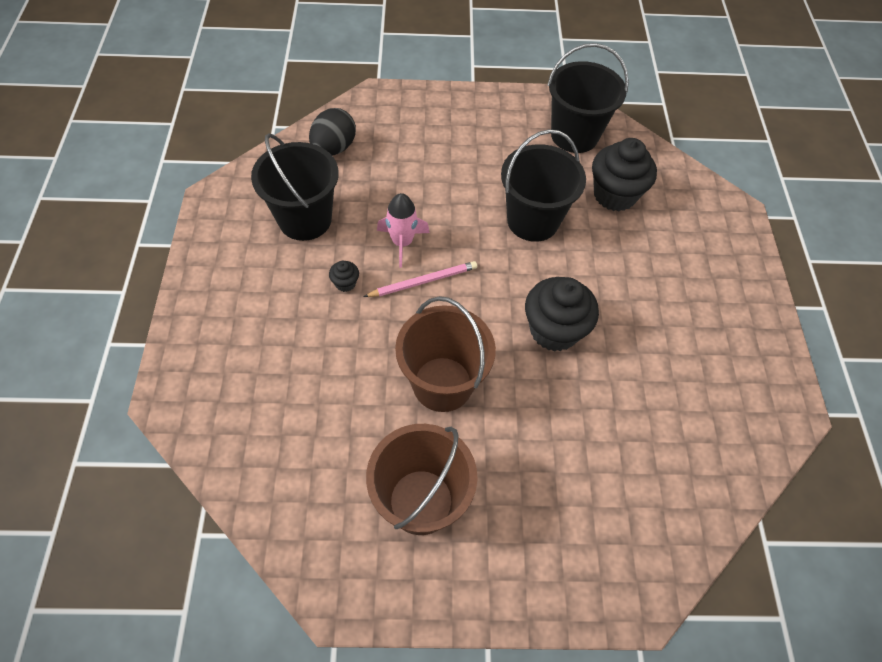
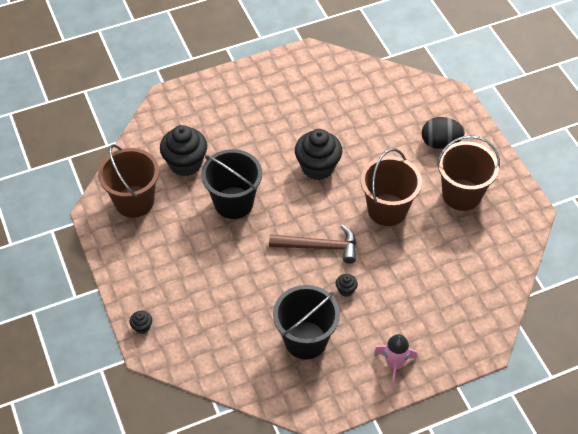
camera: 110 degrees left, 5 degrees down
black egg [309,108,356,156] -> black egg moved to [421,117,465,149]
pink pencil [364,261,477,297] -> brown hammer [269,225,356,263]
pink rocket [377,193,430,268] -> pink rocket moved to [374,334,417,387]
black bucket [547,43,629,153] -> brown bucket [98,144,159,218]
none -> black cupcake [130,311,152,334]

